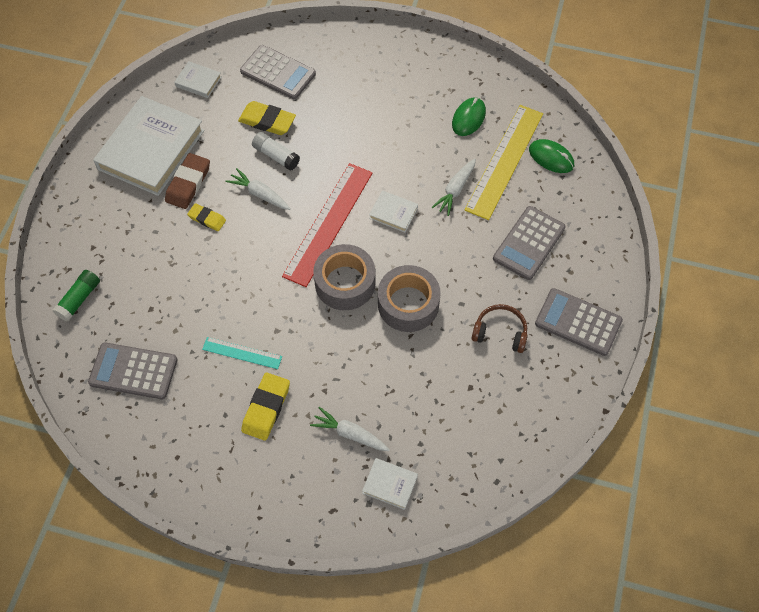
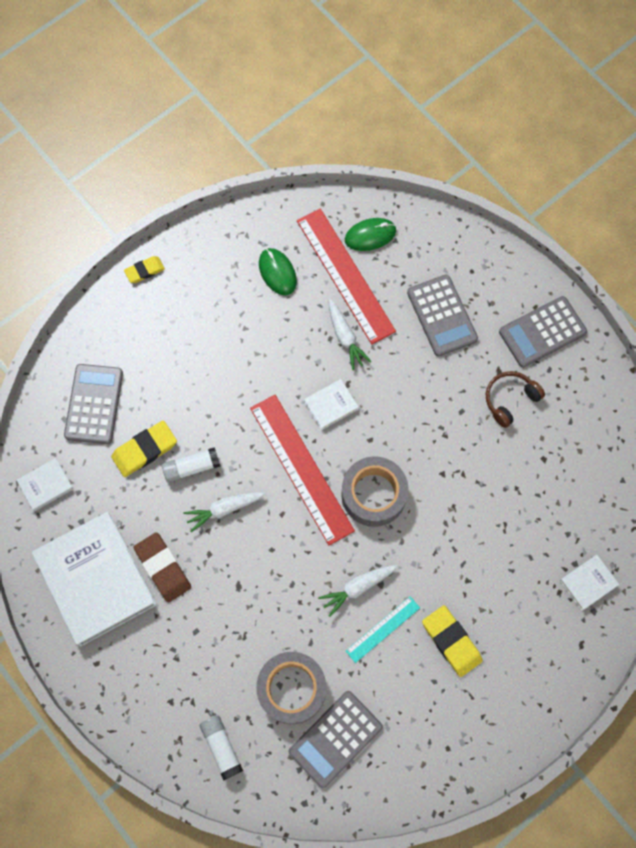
camera: 55 degrees left, 10 degrees up
green glue stick [53,270,100,321] -> white glue stick [200,716,243,781]
yellow eraser [187,203,226,231] -> yellow eraser moved to [124,256,165,283]
grey calculator [240,45,316,99] -> grey calculator turned 60 degrees counterclockwise [64,364,123,444]
white carrot [310,407,390,451] -> white carrot moved to [318,565,398,617]
grey tape [378,265,441,332] -> grey tape moved to [256,652,326,724]
yellow ruler [465,105,543,220] -> red ruler [297,208,396,344]

